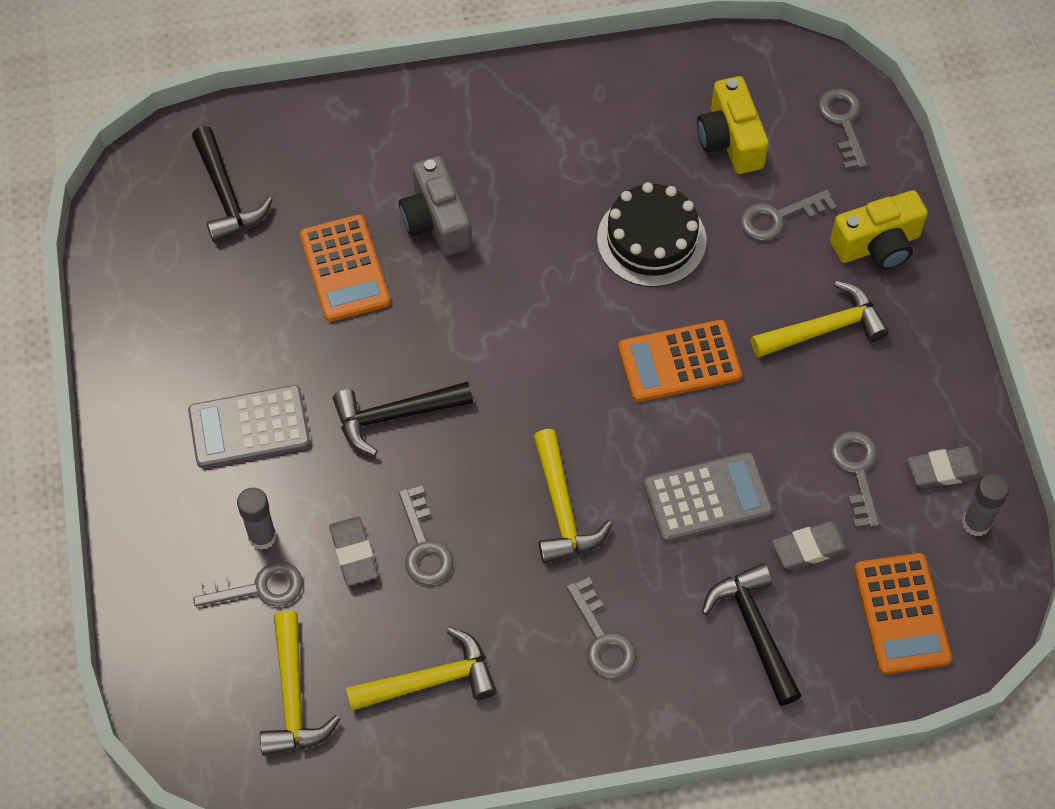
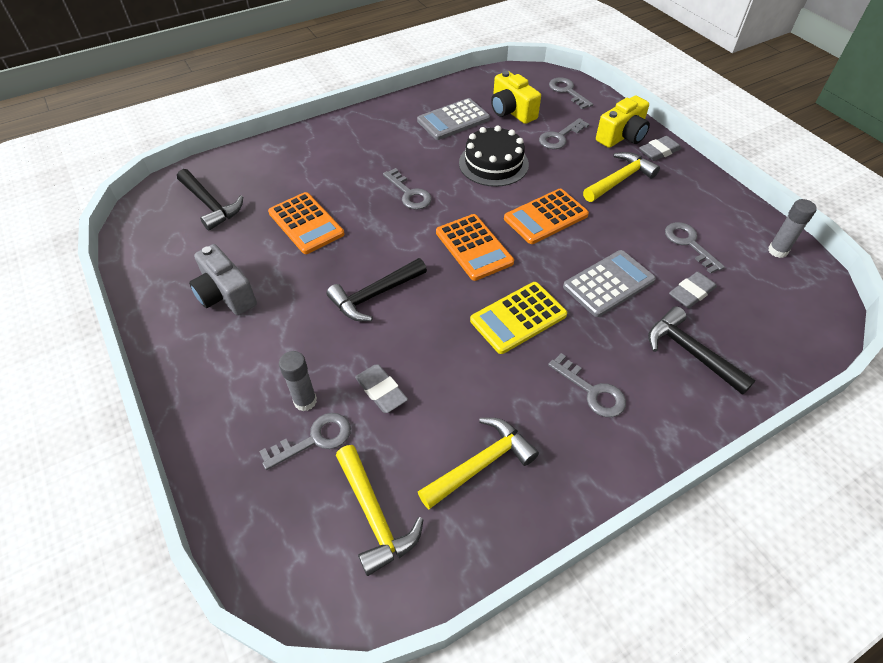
camera: 20 degrees left, 10 degrees down
grey calculator [188,385,310,468] -> grey calculator moved to [417,98,490,140]
grey key [398,486,453,585] -> grey key moved to [383,168,432,210]
grey camera [399,156,472,256] -> grey camera moved to [189,244,257,315]
yellow hammer [533,429,612,564] -> yellow calculator [470,282,567,354]
orange calculator [854,553,952,675] -> orange calculator moved to [436,214,514,281]
grey eraser [907,447,984,488] -> grey eraser moved to [639,136,681,161]

